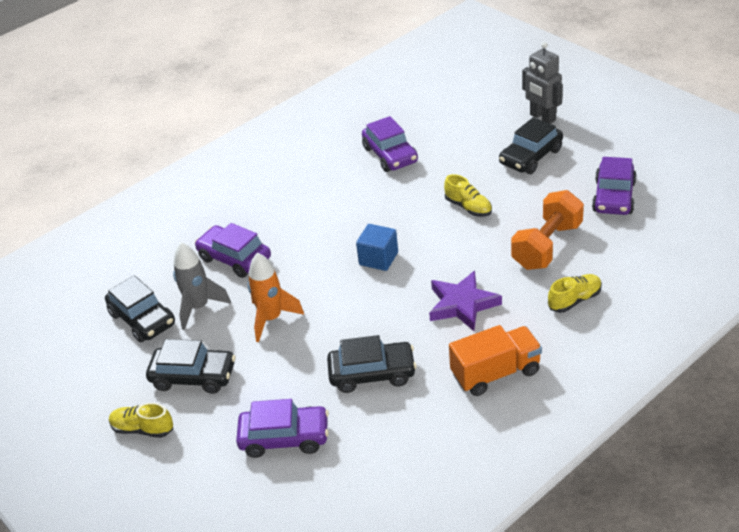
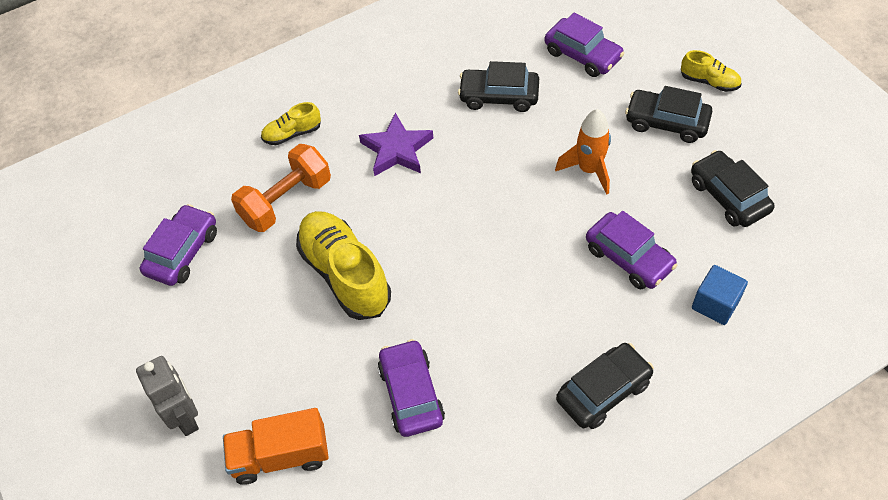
camera: 170 degrees left, 15 degrees up
grey rocket [173,242,231,330] -> none
purple car [236,399,329,458] -> purple car turned 150 degrees counterclockwise [545,13,624,77]
blue cube [356,224,398,271] -> blue cube moved to [692,265,748,325]
yellow shoe [444,174,492,217] -> yellow shoe [296,211,391,320], size x1.99
orange truck [449,325,542,396] -> orange truck moved to [223,408,329,485]
black car [499,117,563,174] -> black car moved to [556,343,654,429]

